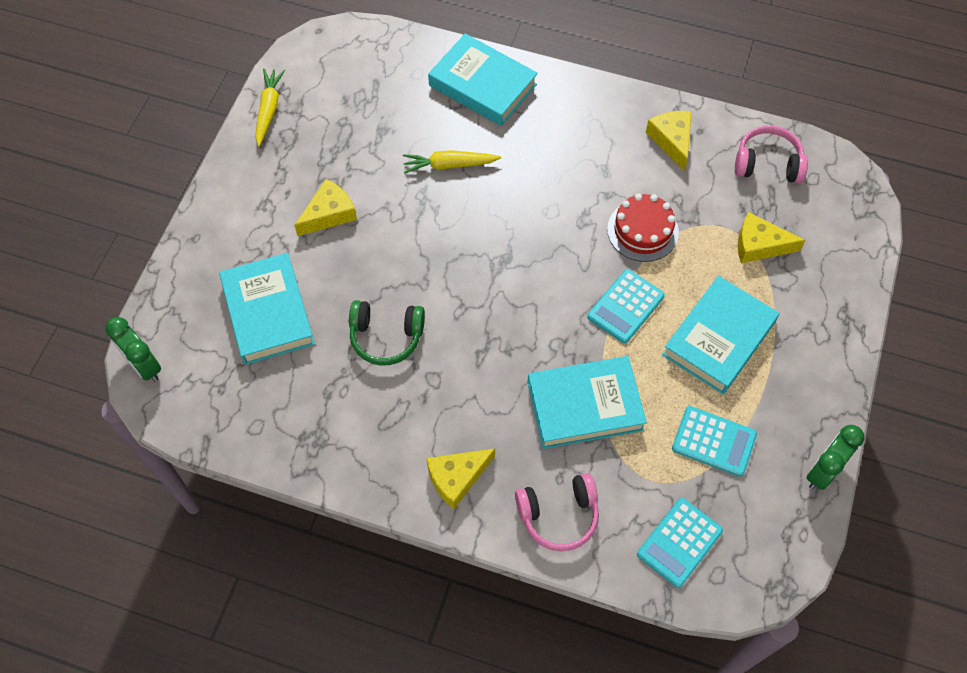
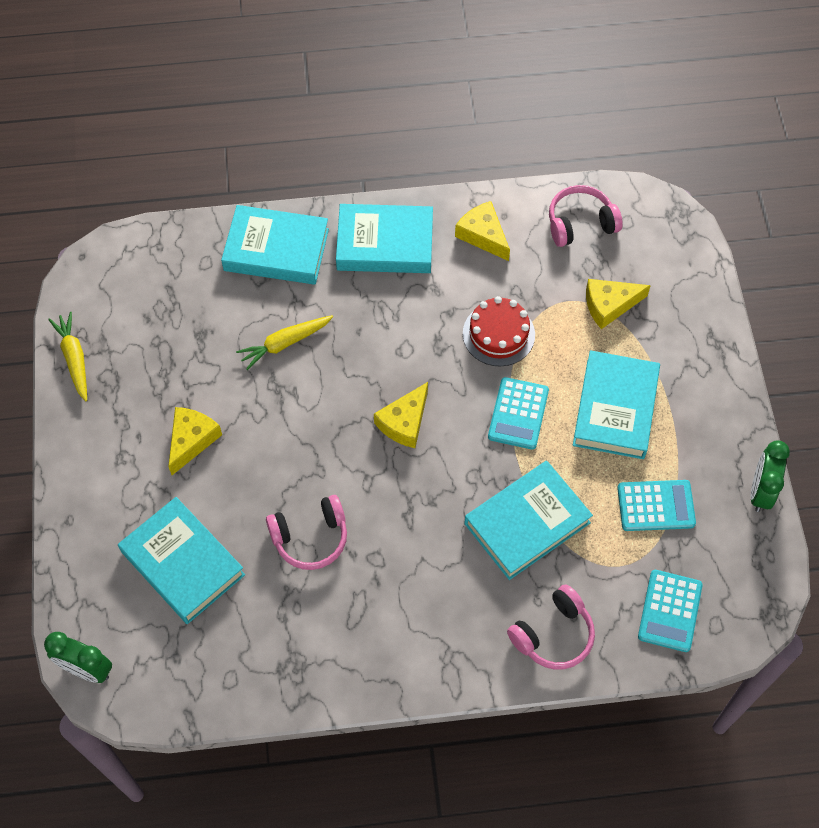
camera: 25 degrees left, 0 degrees up
green headphones [349,300,425,366] -> pink headphones [266,495,347,570]
yellow cheese [426,449,495,509] -> yellow cheese moved to [374,382,428,448]
none -> turquoise book [336,204,433,273]

